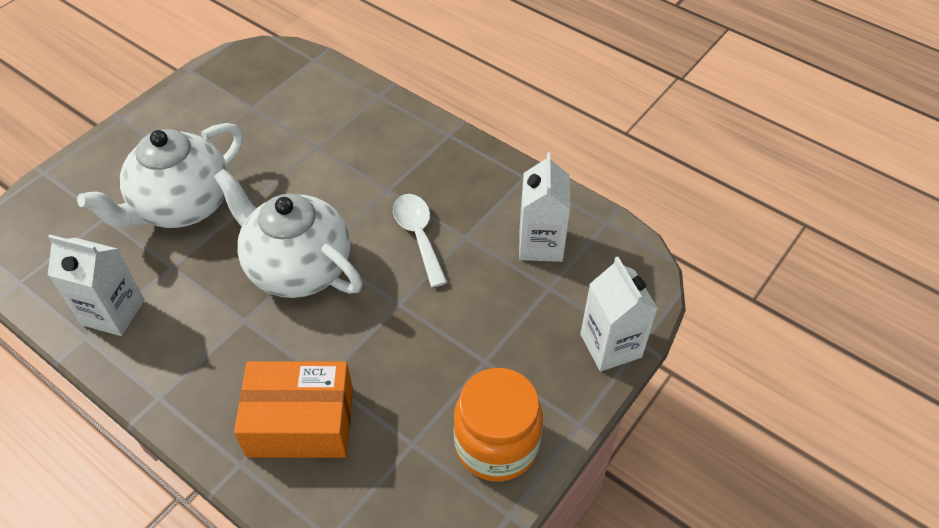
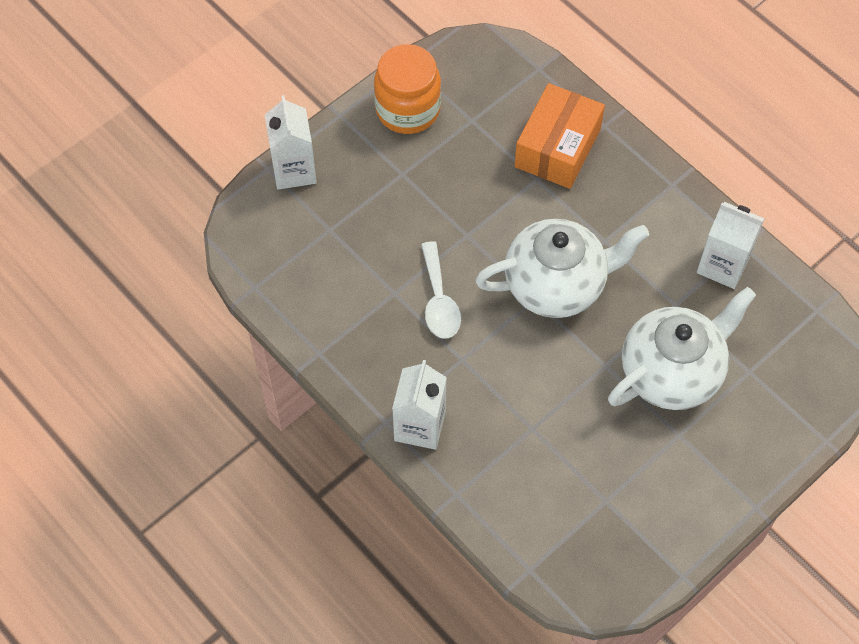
camera: 170 degrees left, 10 degrees up
white teapot [214,169,362,298] -> white teapot turned 60 degrees counterclockwise [475,219,649,318]
orange box [234,361,353,458] -> orange box turned 75 degrees counterclockwise [515,83,605,189]
white carton [519,152,571,262] -> white carton moved to [392,360,447,450]

